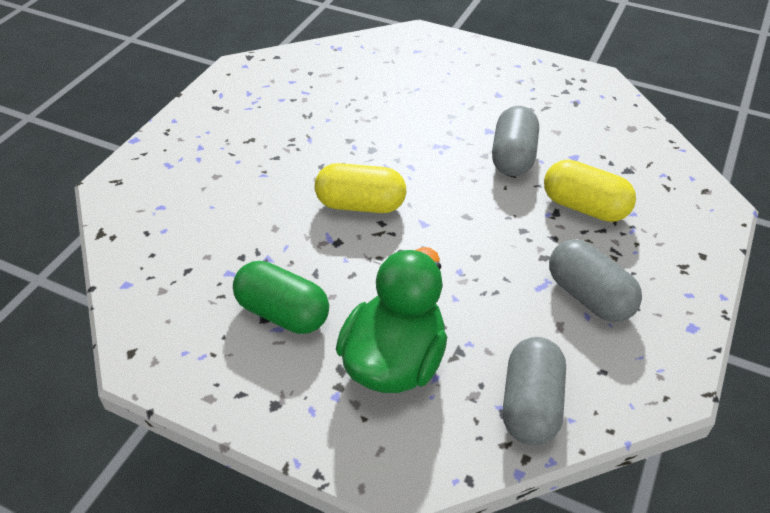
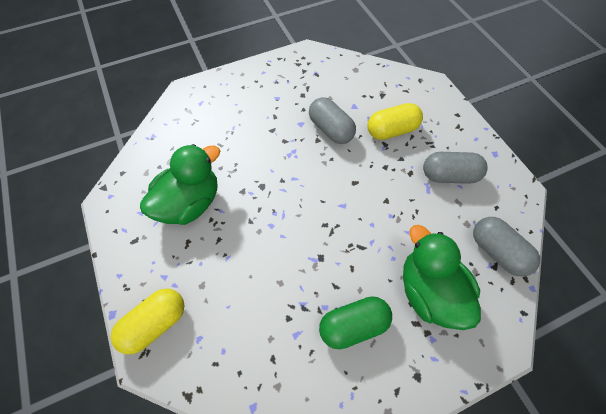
camera: 50 degrees left, 15 degrees up
yellow capsule [315,163,406,213] -> yellow capsule moved to [111,289,185,354]
none -> green duck [140,144,220,225]

